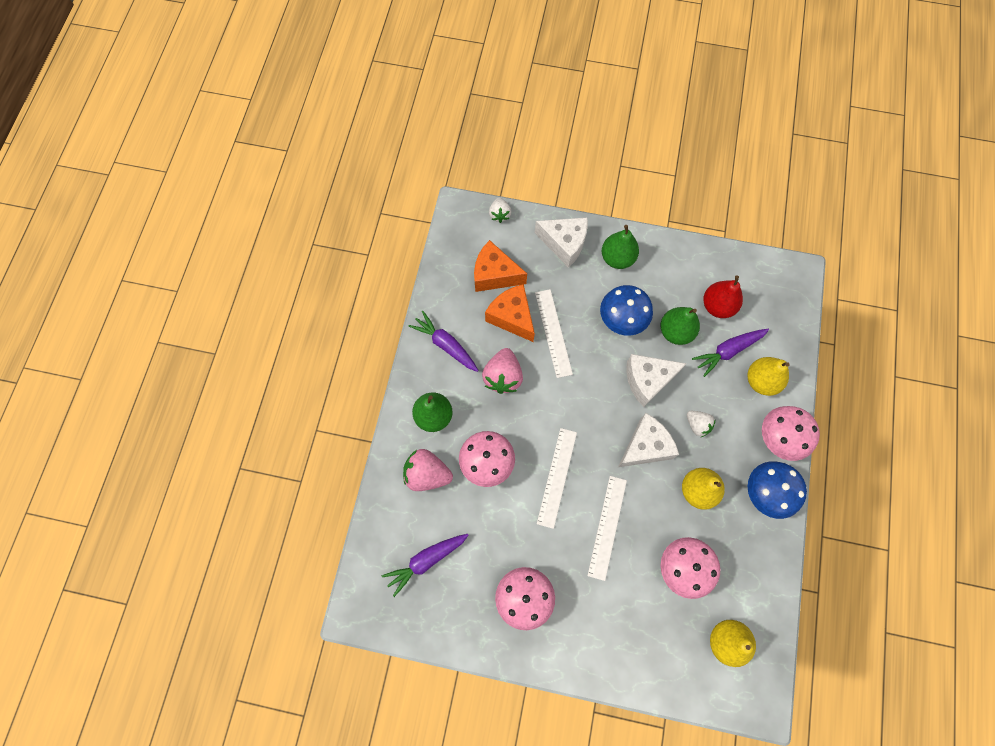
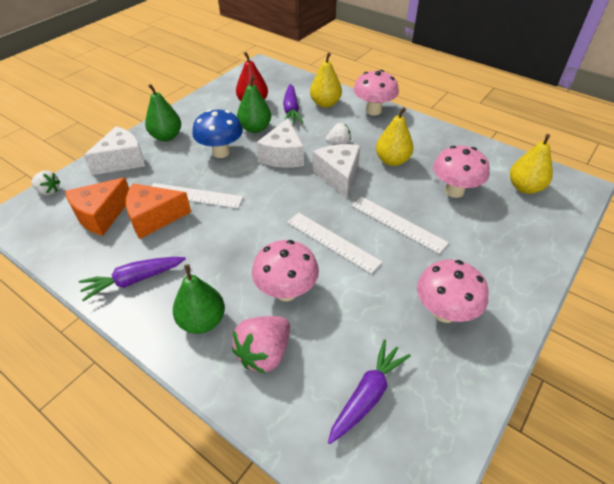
camera: 65 degrees left, 25 degrees down
purple carrot [382,534,469,597] -> purple carrot turned 135 degrees counterclockwise [328,339,411,444]
pink strawberry [482,348,523,394] -> none
blue mushroom [748,461,807,519] -> none

